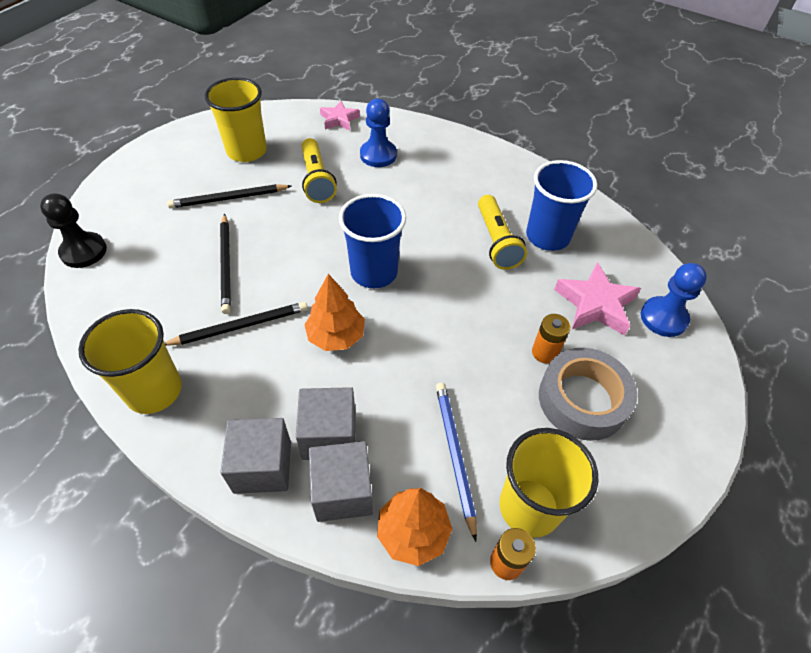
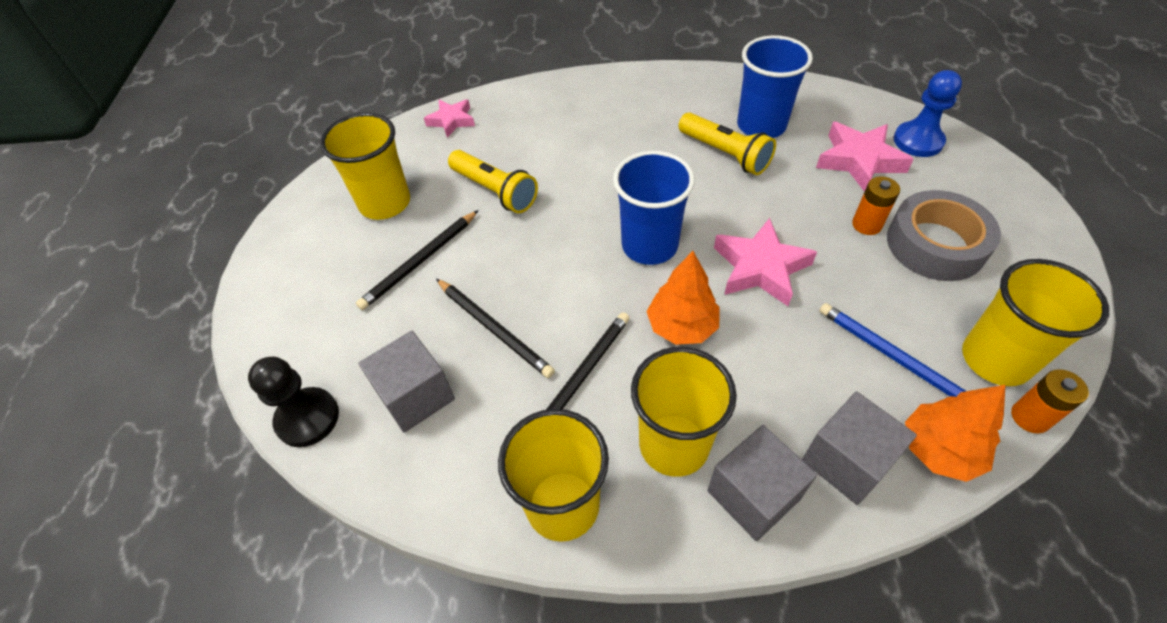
camera: 30 degrees left, 0 degrees up
grey cube [296,387,356,460] -> grey cube moved to [358,331,455,433]
blue pawn [360,99,397,167] -> none
none -> yellow cup [631,347,737,477]
none -> pink star [714,218,817,306]

